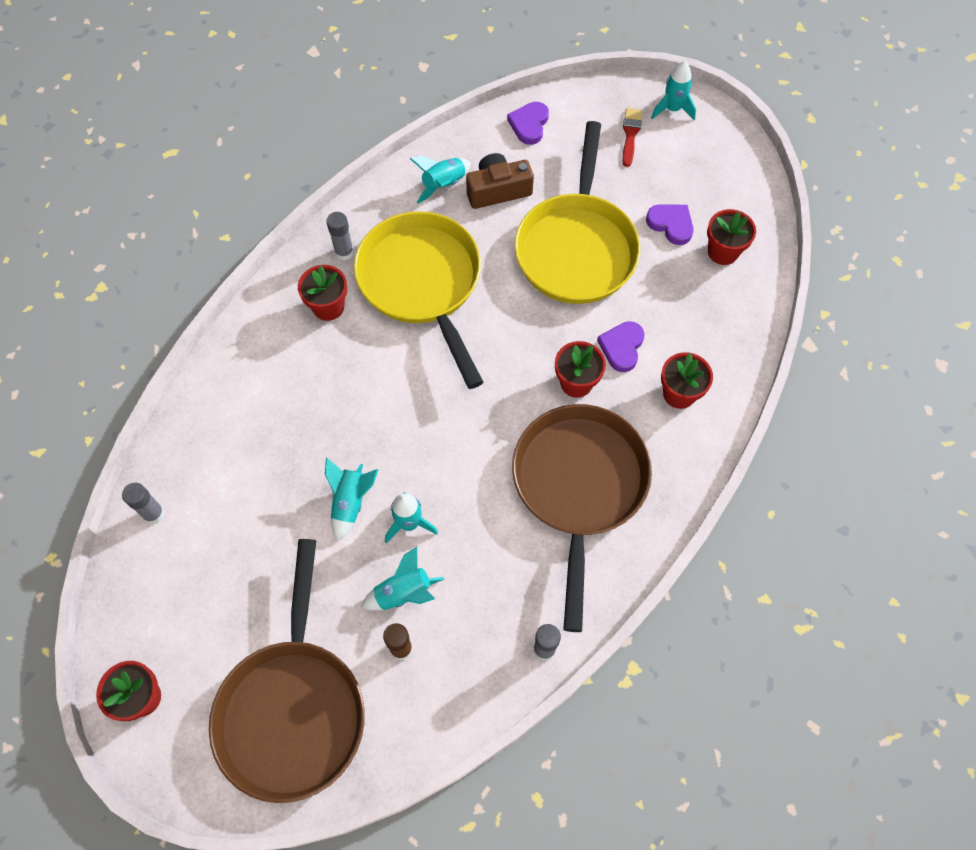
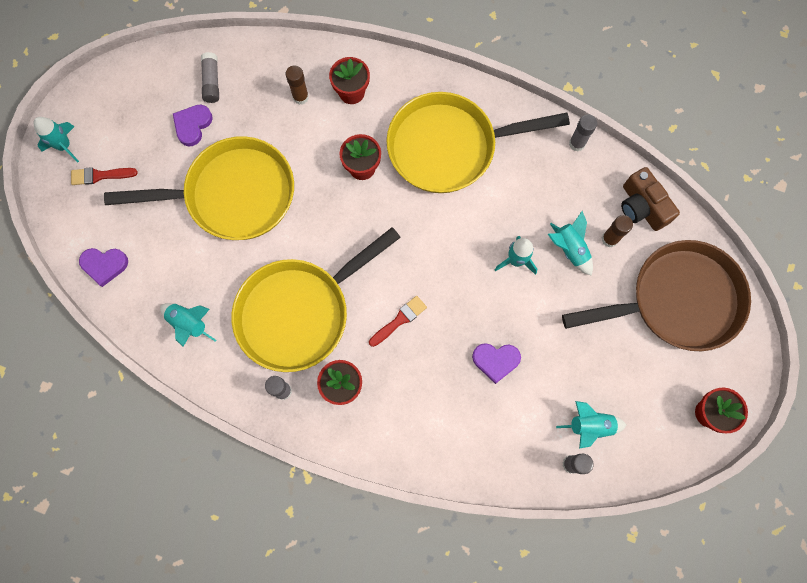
camera: 105 degrees left, 10 degrees up
turquoise rocket [325,458,379,541] -> turquoise rocket moved to [556,401,626,448]
brown camera [466,153,534,209] -> brown camera moved to [621,167,680,231]
brown pan [512,404,652,632] -> yellow pan [387,92,570,193]
purple heart [597,321,644,372] -> purple heart moved to [472,343,521,384]
red flower pot [707,209,756,265] -> grey glue stick [201,52,219,103]
none -> brown glue stick [286,66,309,105]
none -> red brush [369,296,427,347]

